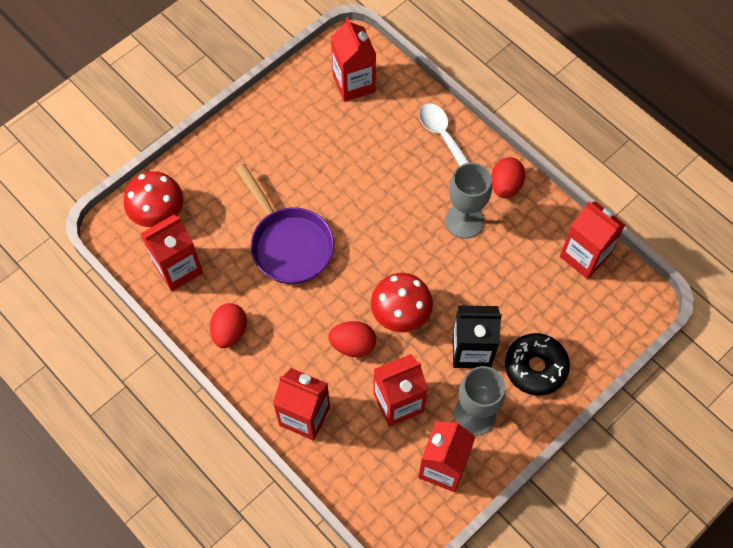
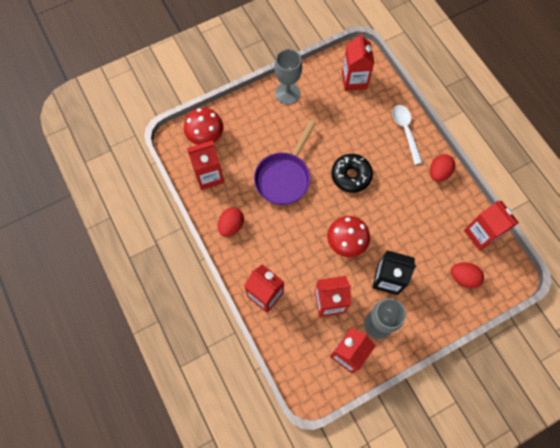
camera: 15 degrees right, 5 degrees up
purple pan [236,164,334,284] -> purple pan turned 45 degrees clockwise [254,120,316,205]
red egg [328,321,376,357] -> red egg moved to [451,263,484,289]
grey goblet [445,162,492,239] -> grey goblet moved to [275,49,302,104]
black donut [505,333,570,395] -> black donut moved to [331,154,373,193]

